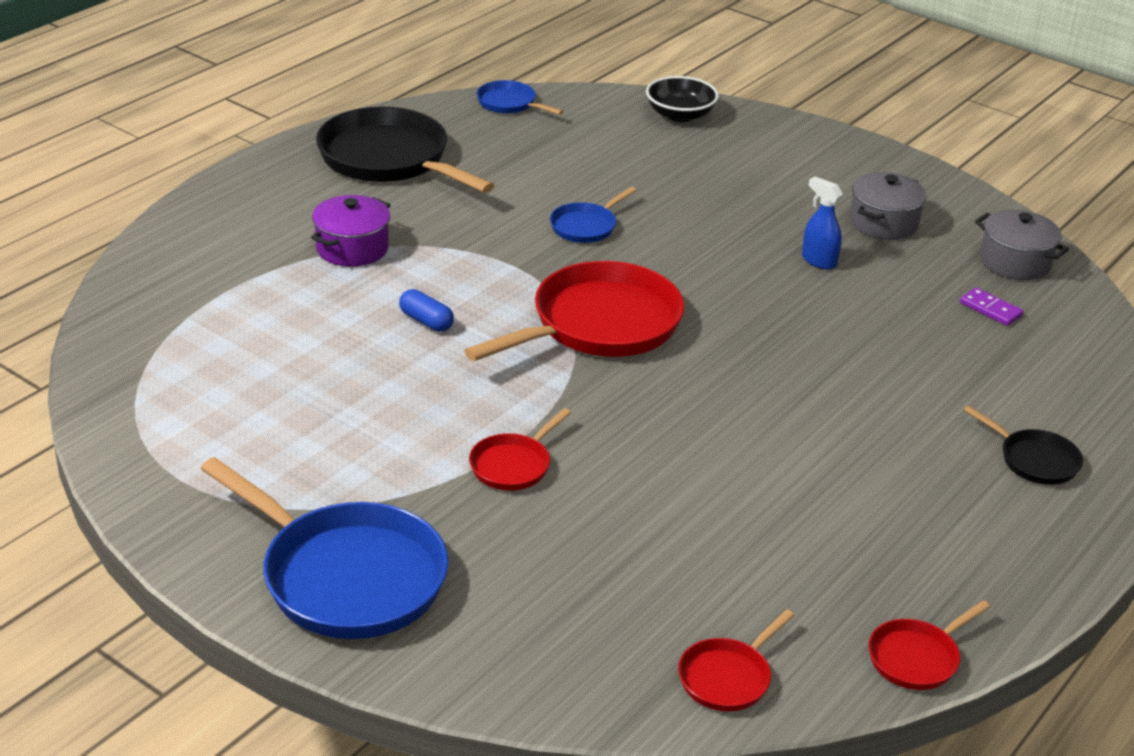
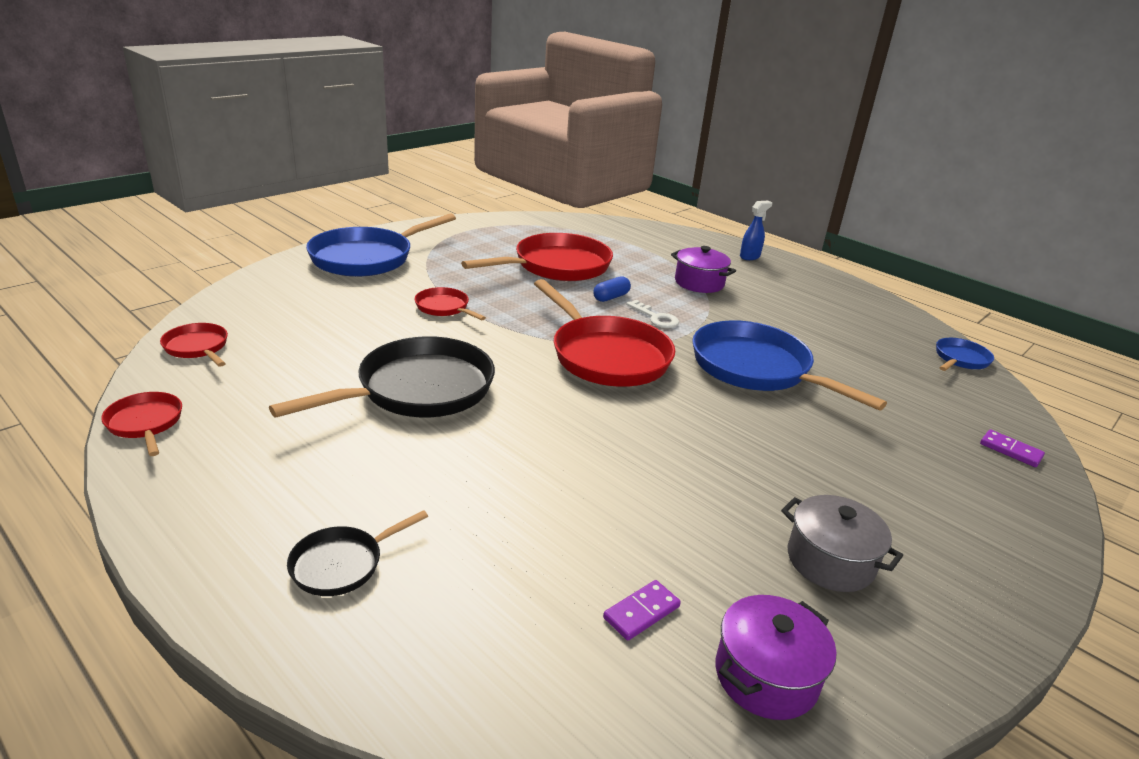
camera: 95 degrees right, 5 degrees down
black pan [316,107,494,193] -> black pan moved to [269,336,495,418]
blue pan [550,187,636,243] -> blue pan [692,320,887,411], size x2.07
black bowl [646,76,719,122] -> purple domino [980,429,1045,467]
blue spray bottle [802,177,843,269] -> blue spray bottle moved to [740,201,772,260]
grey pot [975,209,1069,280] -> purple pot [715,595,836,720]
none -> red pan [461,233,613,281]
none -> white key [626,300,679,328]

